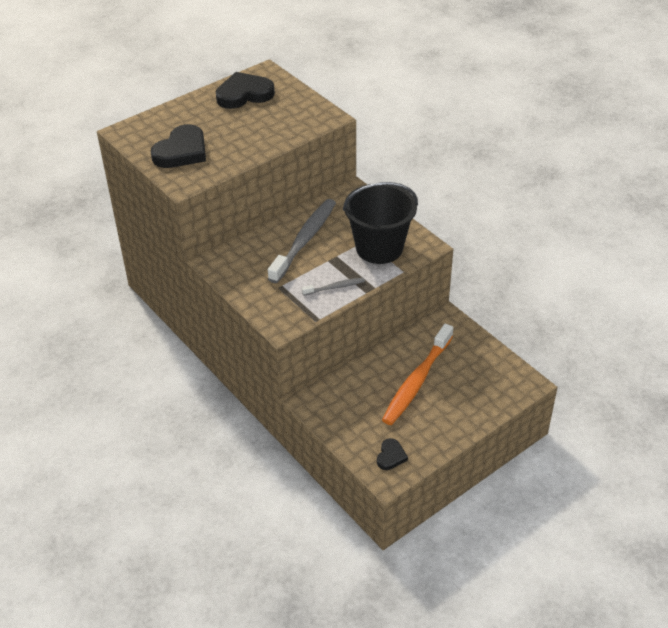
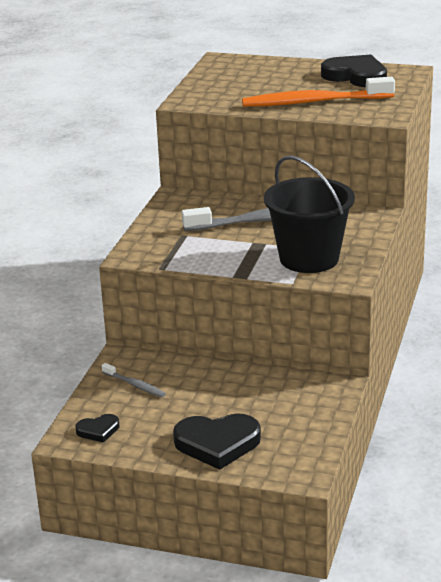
camera: 55 degrees right, 15 degrees down
black heart [151,124,206,168] -> black heart moved to [173,413,261,470]
grey toothbrush [302,278,365,296] -> grey toothbrush moved to [102,363,166,397]
orange toothbrush [382,324,453,425] -> orange toothbrush moved to [242,77,395,107]

